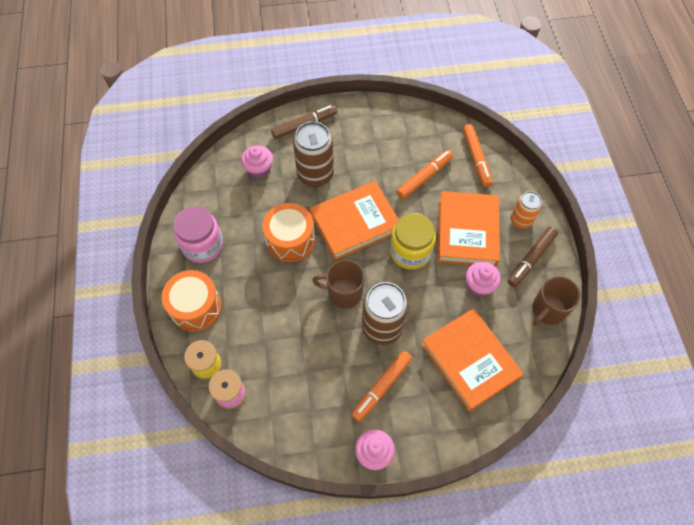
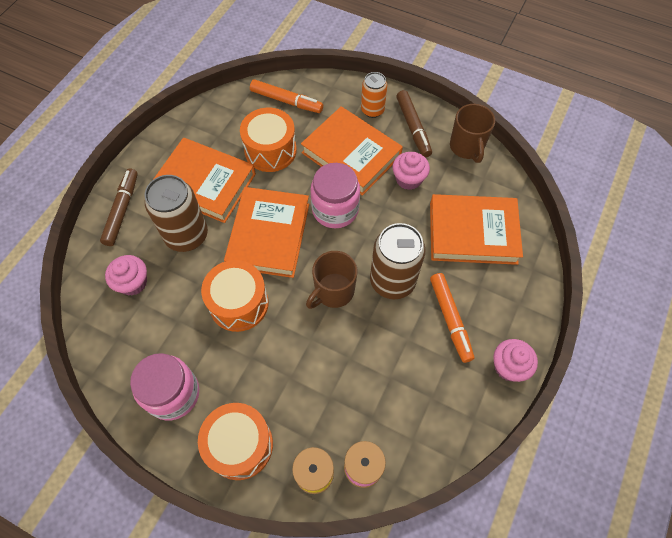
camera: 55 degrees left, 0 degrees up
yellow jar [390,213,436,270] -> pink jar [310,163,360,228]
orange marker [396,150,453,199] -> orange drum [240,108,297,172]
none -> orange book [153,138,256,223]

